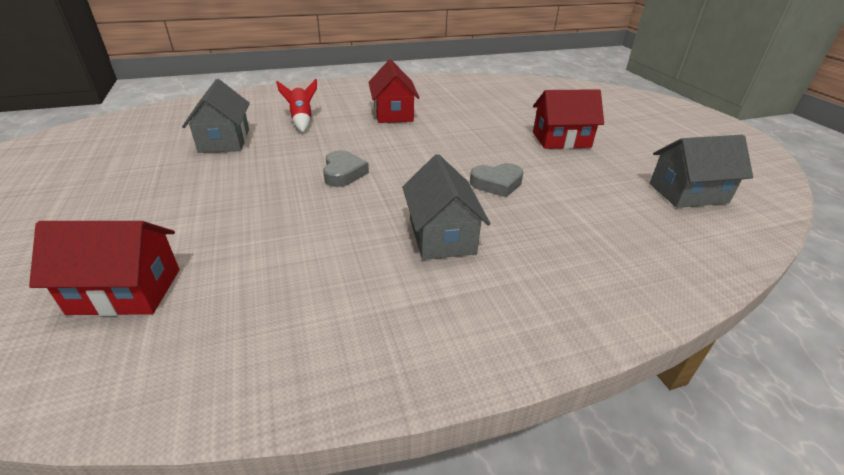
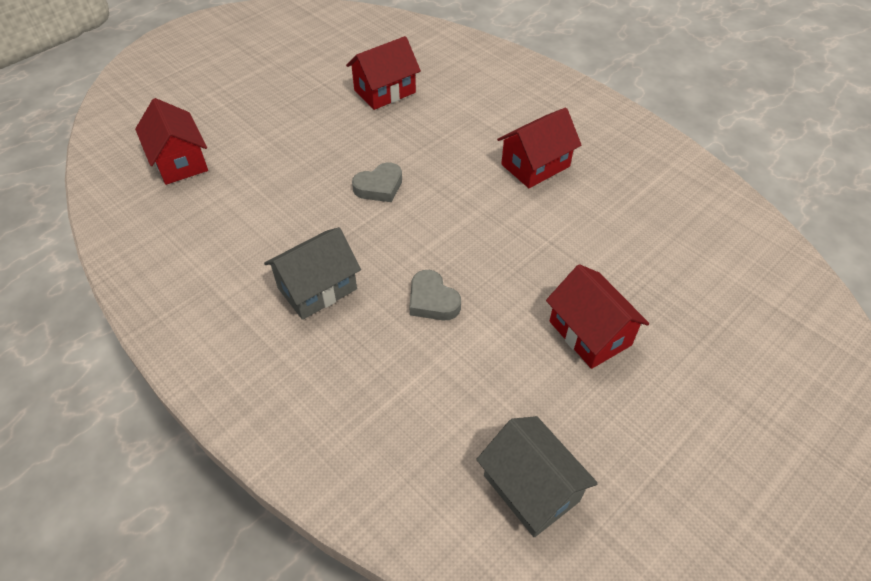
camera: 65 degrees right, 15 degrees up
grey house [182,79,250,153] -> red house [346,36,421,110]
red rocket [276,79,317,132] -> none

